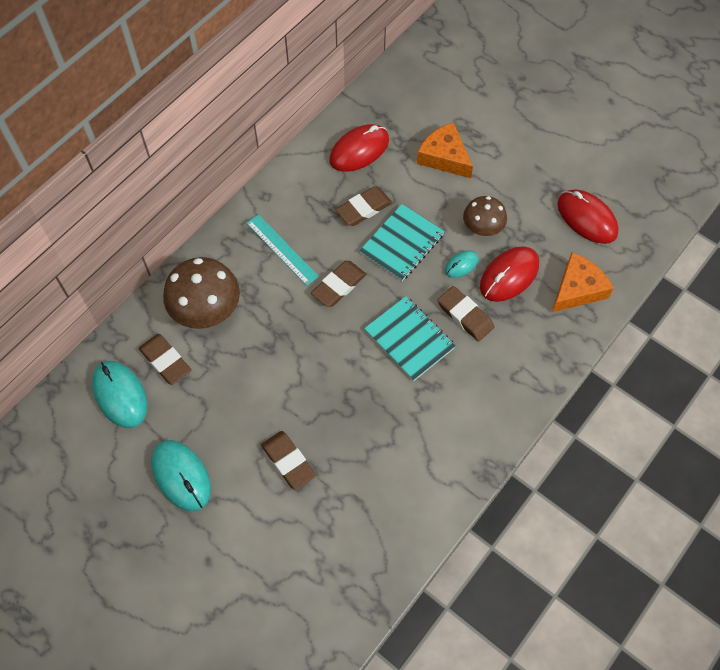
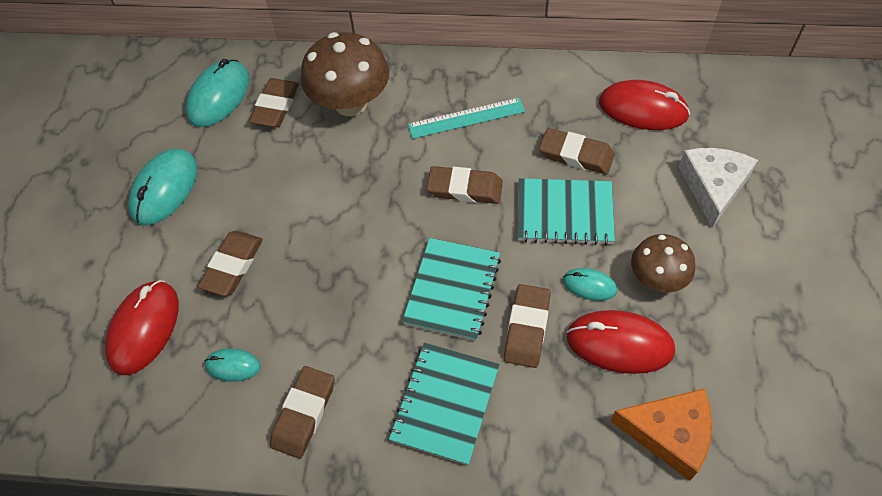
camera: 60 degrees right, 5 degrees down
turquoise ruler [246,214,319,286] -> turquoise ruler turned 60 degrees clockwise [408,98,525,139]
orange cheese [417,122,473,178] -> white cheese [679,148,758,228]
red mouse [557,189,619,244] -> red mouse moved to [105,280,179,375]
none -> turquoise mouse [204,349,260,382]
none -> brown eraser [270,366,335,459]
none -> turquoise notebook [389,342,500,466]

